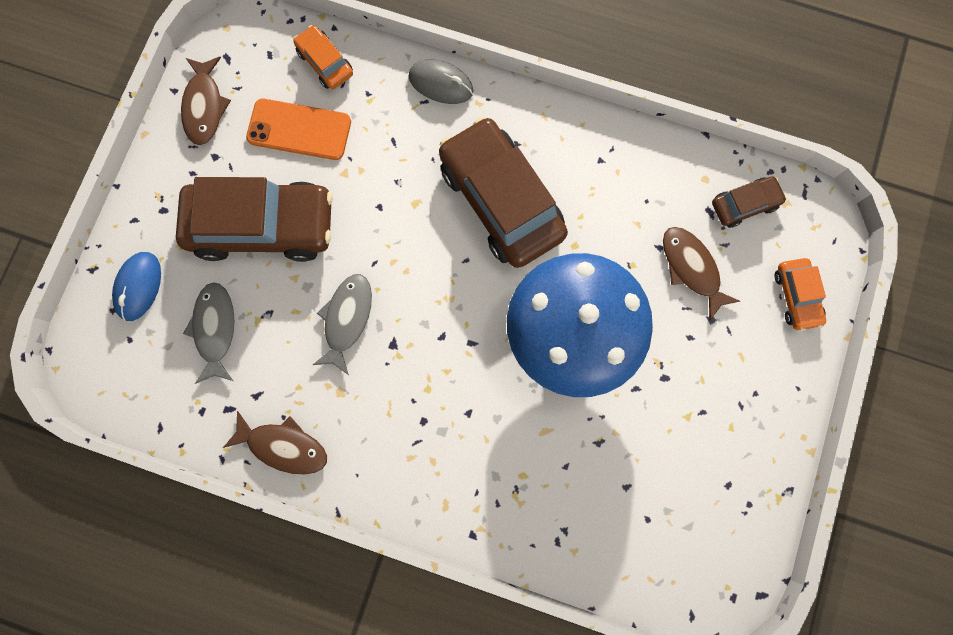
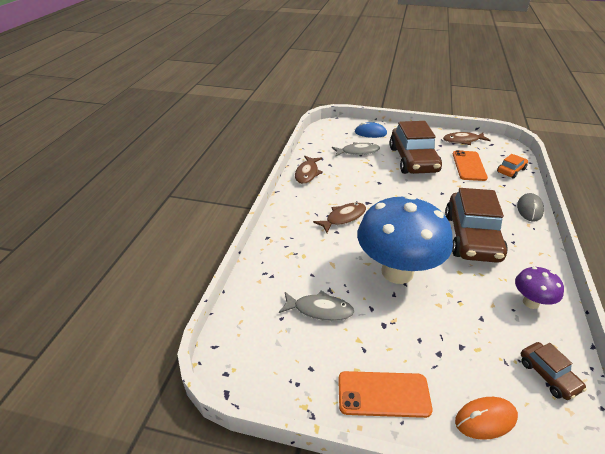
camera: 85 degrees right, 40 degrees down
grey fish [313,274,372,375] -> grey fish moved to [279,291,354,321]
brown car [439,117,568,268] -> brown car turned 135 degrees clockwise [445,188,508,263]
brown fish [663,227,740,321] -> brown fish moved to [313,203,366,233]
orange car [775,258,826,331] -> orange mouse [455,397,518,440]
none -> orange phone [338,371,433,418]
none -> purple mushroom [515,267,564,309]

